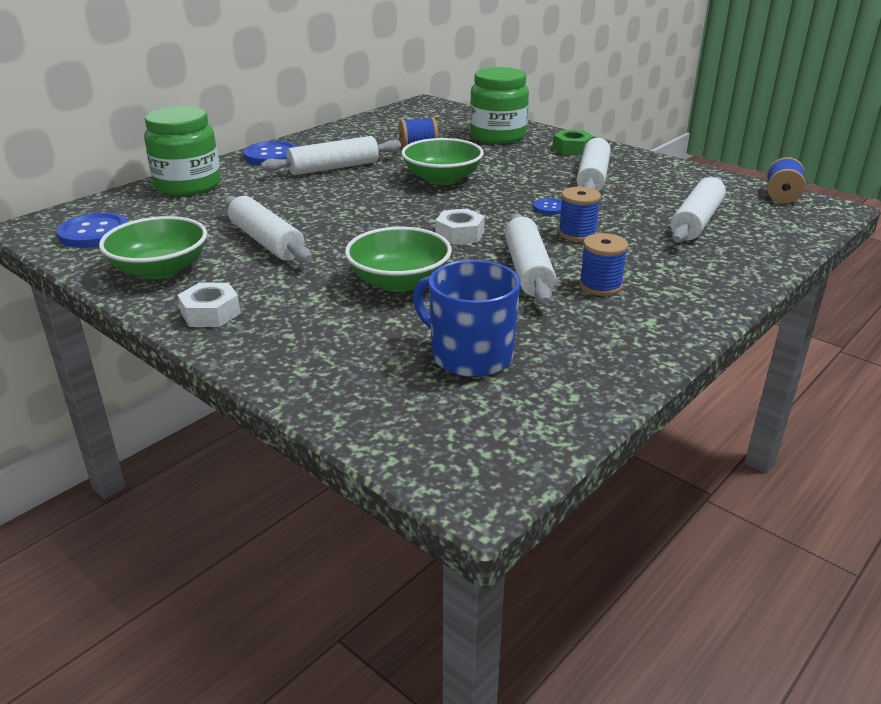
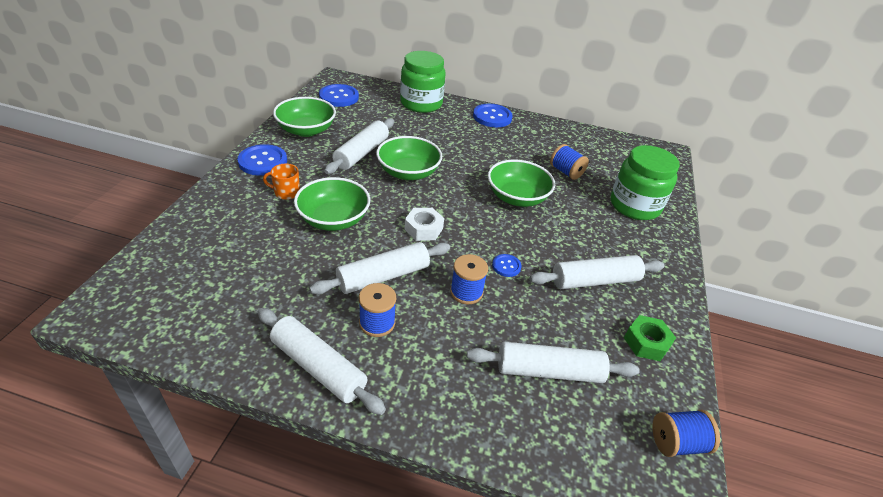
camera: 60 degrees right, 10 degrees up
white nut [178,283,241,327] -> blue button [237,144,287,176]
white rolling pin [261,136,401,176] -> white rolling pin moved to [258,308,386,415]
blue mug [413,260,520,377] -> none
green nut [553,130,594,156] -> green nut moved to [624,315,676,361]
none -> orange mug [263,164,300,200]
none -> green bowl [376,136,442,180]

